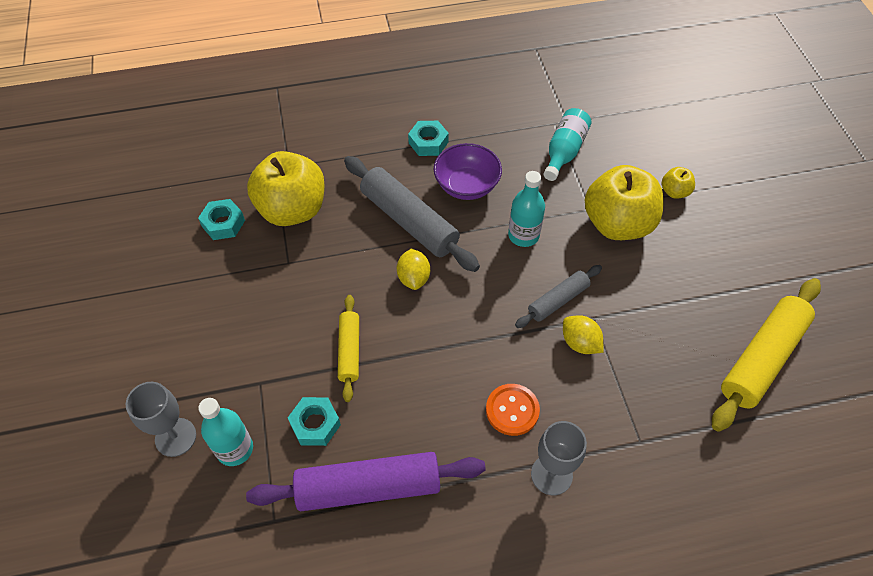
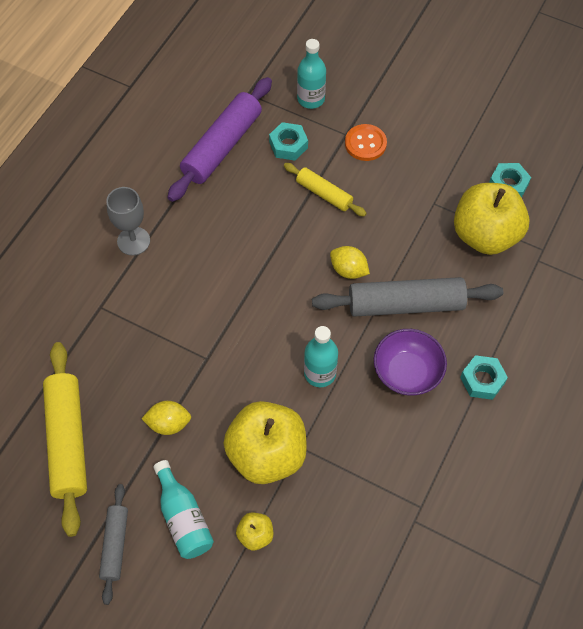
camera: 130 degrees right, 5 degrees up
grey goblet [126,382,196,457] -> none
orange button [486,384,540,436] -> orange button moved to [345,124,387,161]
grey rolling pin [515,265,602,328] -> grey rolling pin moved to [99,484,128,605]
turquoise bottle [544,108,591,181] -> turquoise bottle moved to [153,460,214,559]
yellow lemon [563,315,604,354] -> yellow lemon moved to [142,401,191,435]

